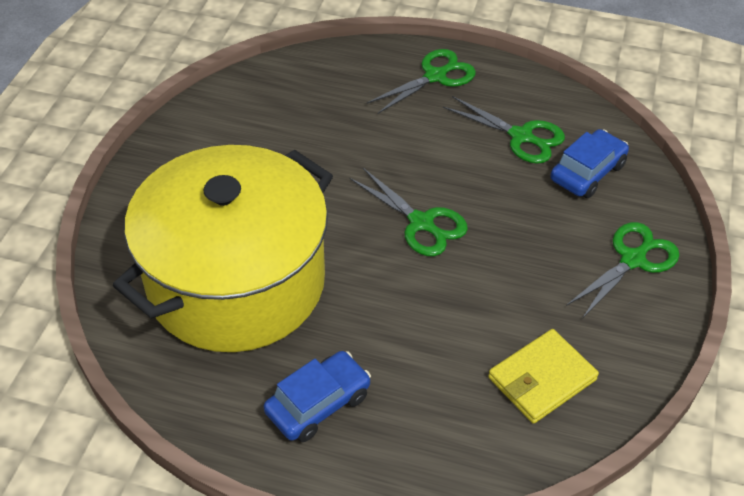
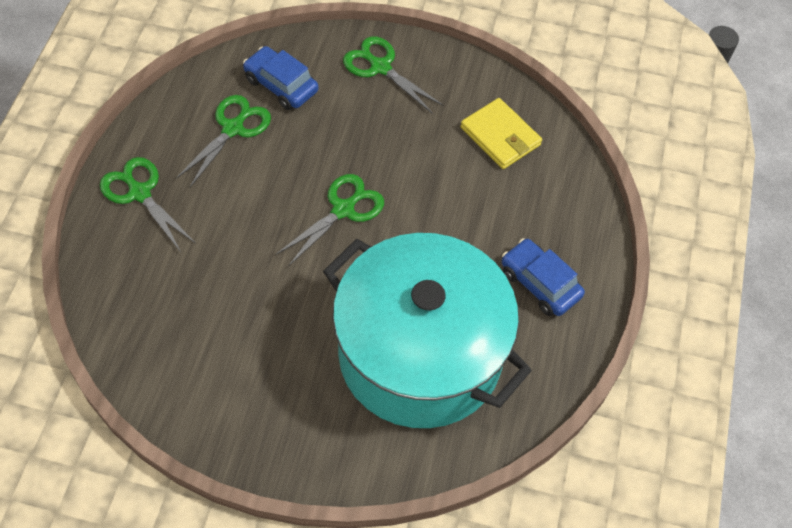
camera: 95 degrees left, 10 degrees up
yellow pot [113,145,333,352] -> turquoise pot [323,233,532,428]

